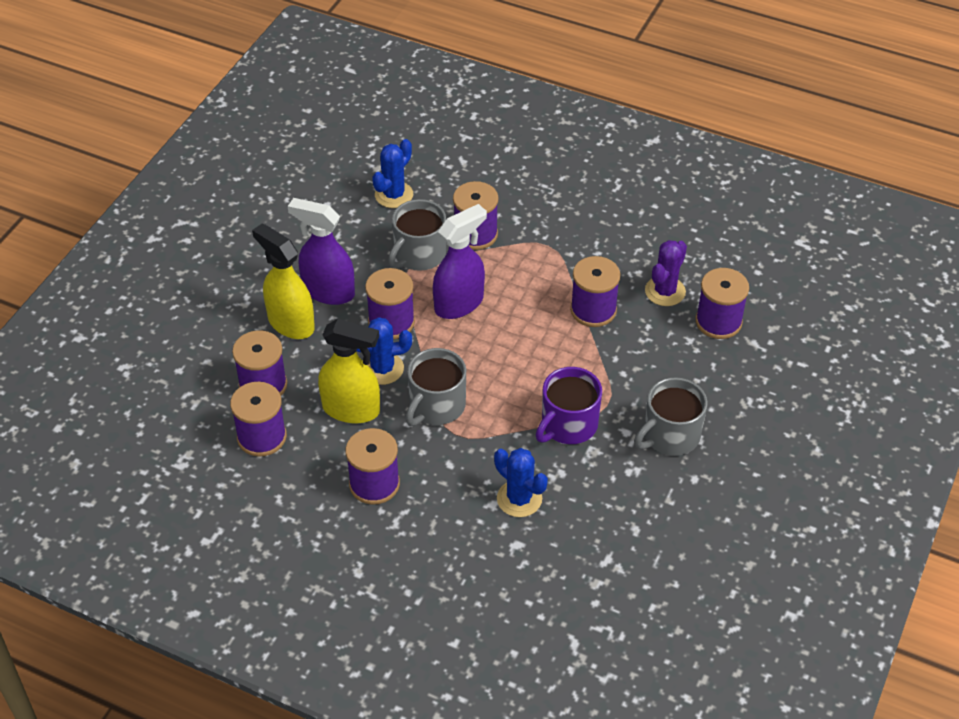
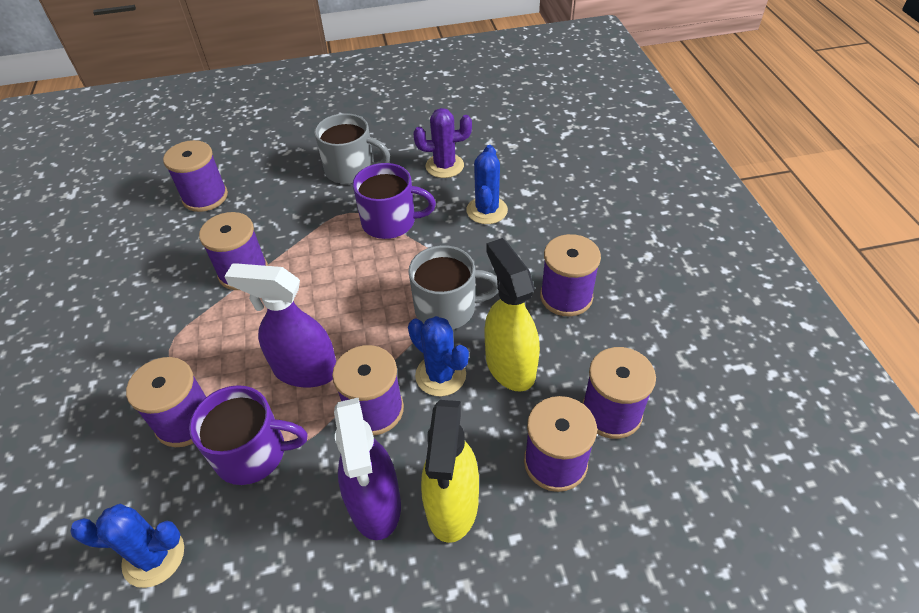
camera: 125 degrees left, 0 degrees up
grey mug [388,199,446,271] -> purple mug [189,385,308,485]
purple cactus [645,240,687,306] -> purple cactus moved to [413,108,472,178]

